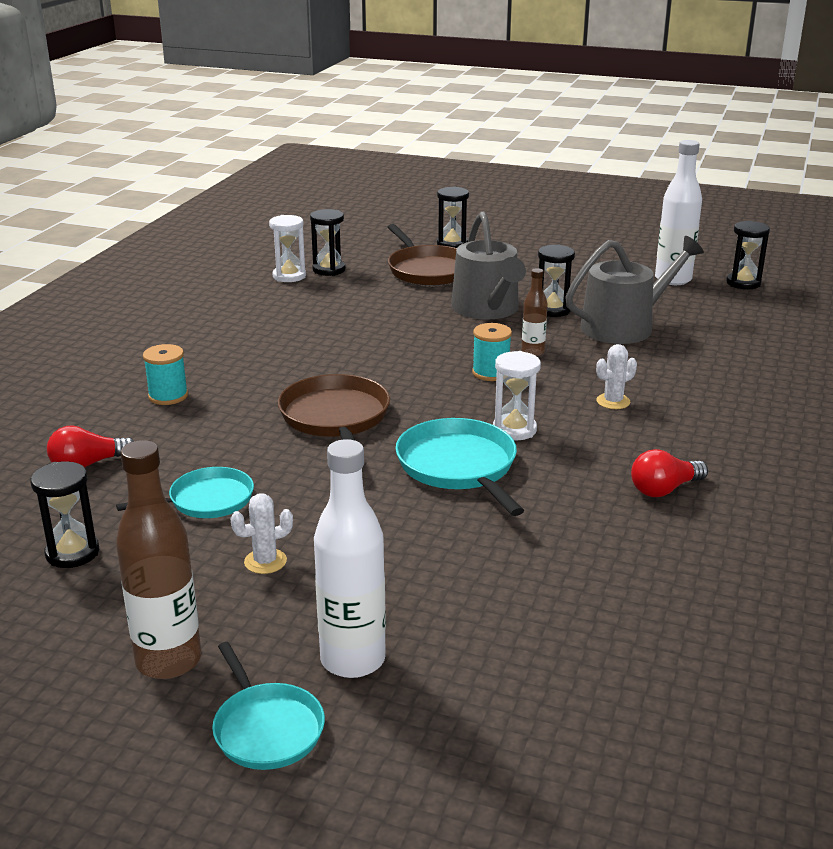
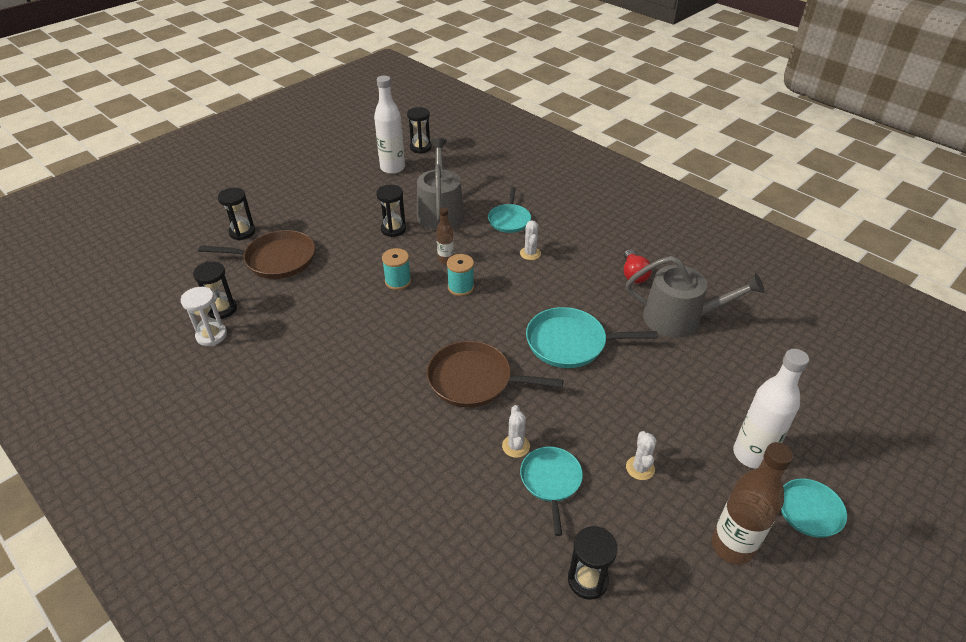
camera: 65 degrees left, 15 degrees up
red light bulb [47,425,134,468] -> none
turquoise spool [143,344,188,405] -> turquoise spool moved to [382,248,411,290]
grey watering can [451,212,526,320] -> grey watering can moved to [626,256,765,338]
white hourglass [493,351,541,440] -> none
none -> turquoise pan [488,187,531,233]
none -> white cactus [502,405,530,458]

